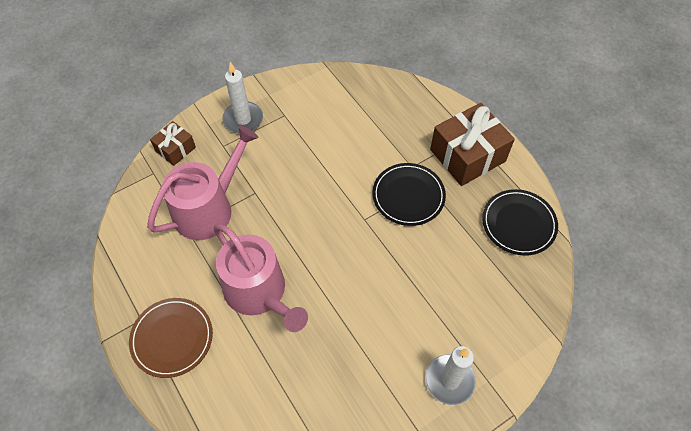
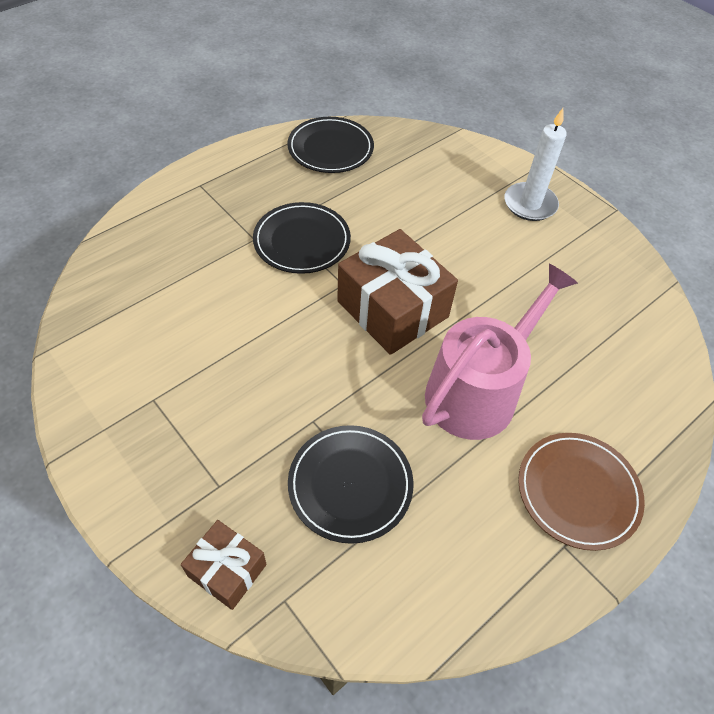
camera: 100 degrees left, 5 degrees down
pink watering can [147,126,258,240] -> black plate [288,425,413,544]
white candle [222,62,263,134] -> none
brown gift [430,103,515,186] -> brown gift moved to [337,229,458,355]

